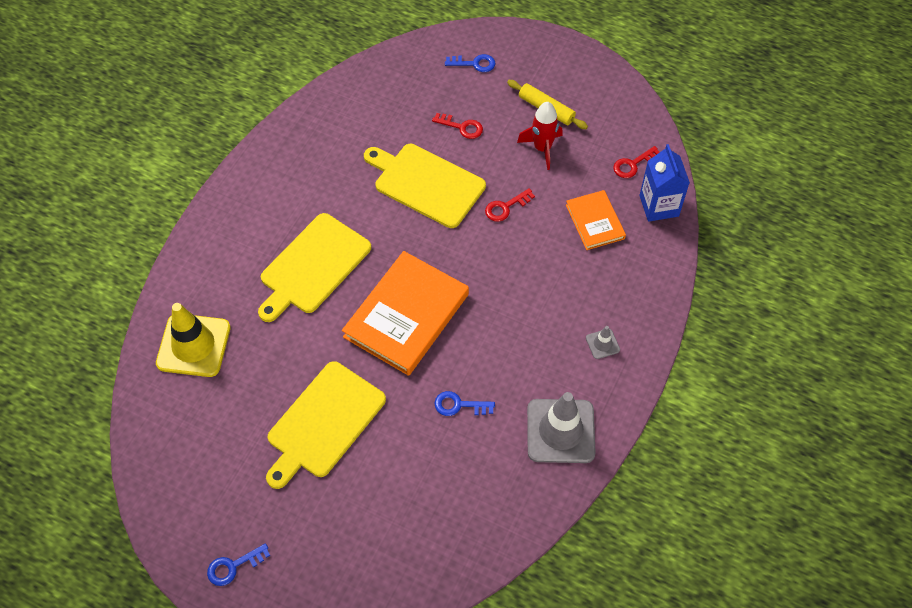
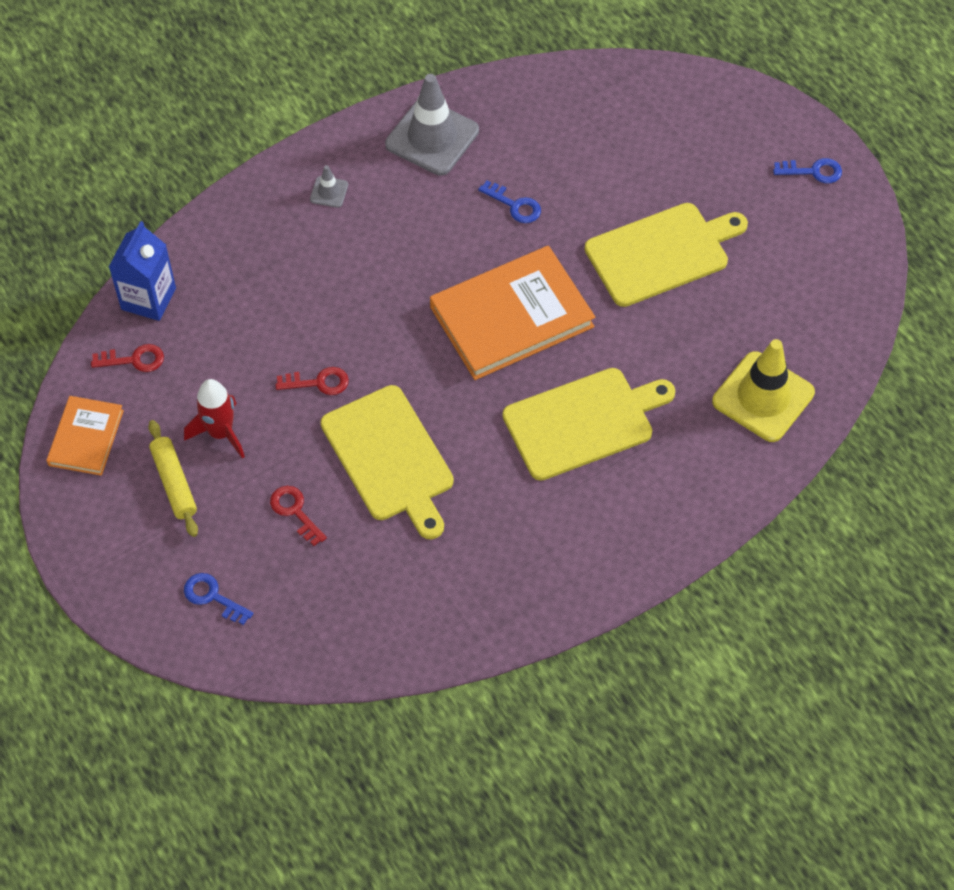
camera: 150 degrees left, 0 degrees up
orange book [566,190,626,250] -> orange book moved to [46,396,124,476]

